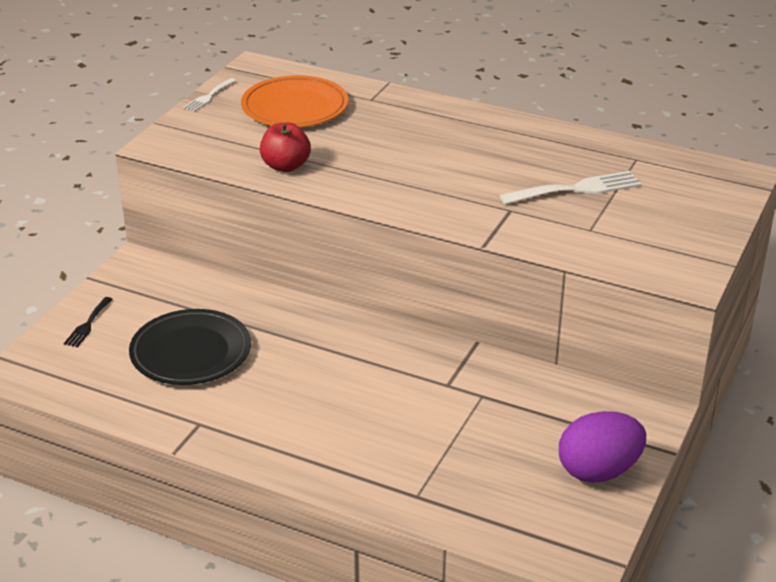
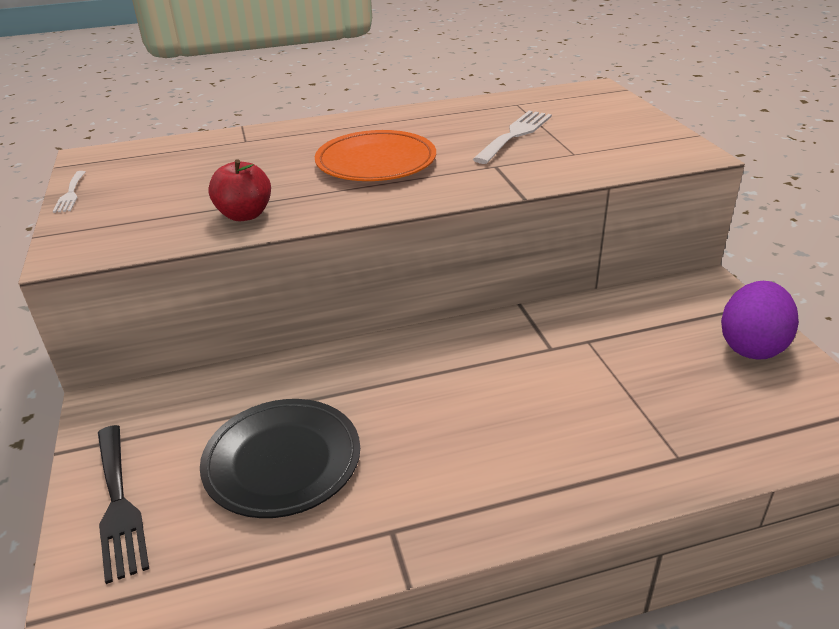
camera: 40 degrees left, 0 degrees up
black fork [64,297,112,347] -> black fork [98,425,149,584], size x1.78
orange plate [241,75,348,127] -> orange plate moved to [315,130,436,181]

